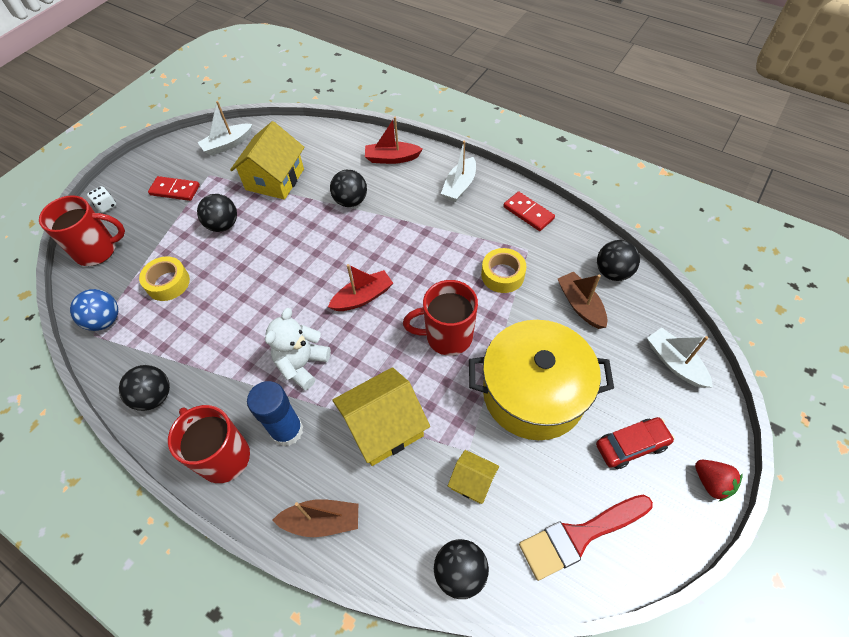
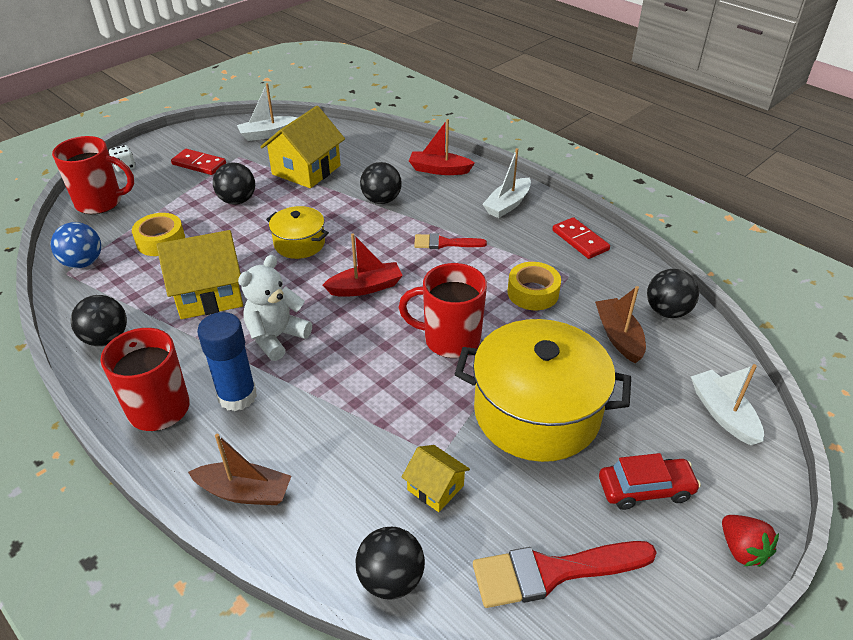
camera: 10 degrees right, 15 degrees down
yellow house [333,367,430,466] -> yellow house moved to [156,230,243,319]
none -> yellow pot [266,206,329,259]
none -> red brush [414,233,487,249]

